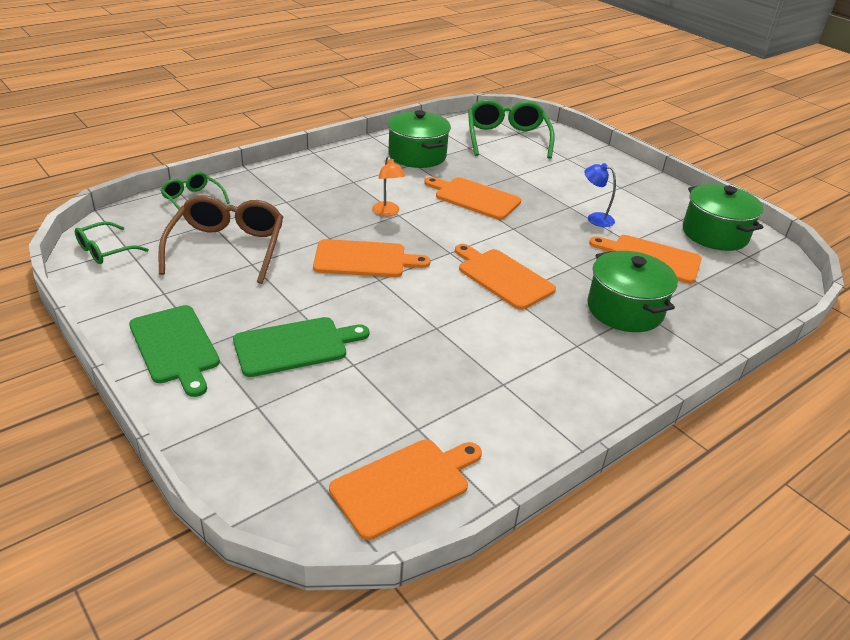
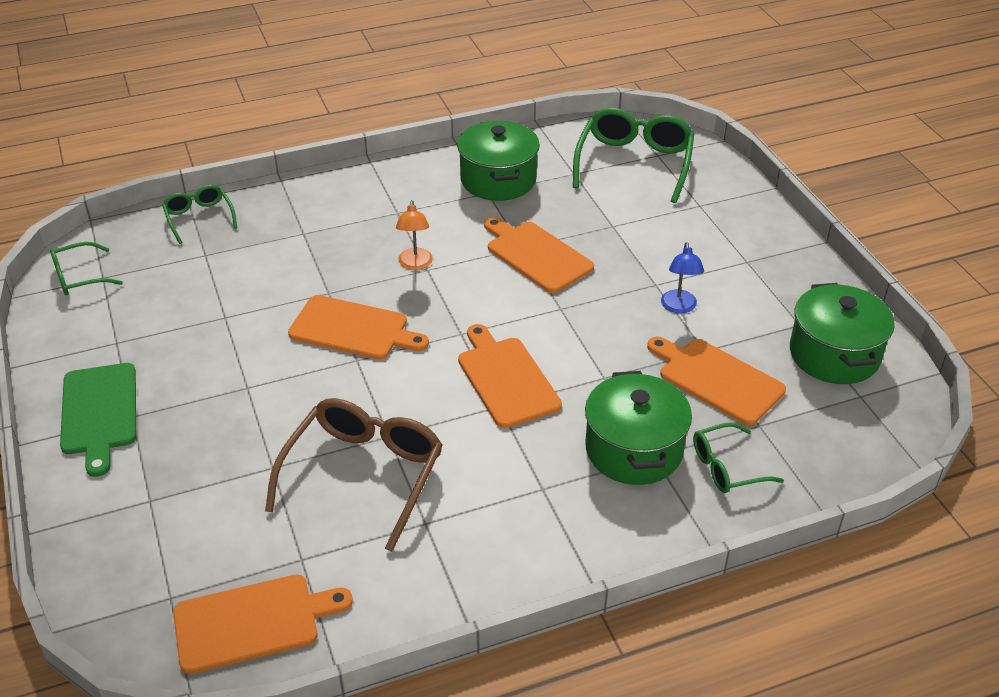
camera: 20 degrees right, 5 degrees up
brown glasses [158,195,283,284] -> brown glasses moved to [265,398,443,552]
green cutting board [233,317,369,377] -> none
blue lamp [584,163,616,227] -> blue lamp turned 135 degrees counterclockwise [661,242,704,313]
none -> green glasses [693,422,784,493]

